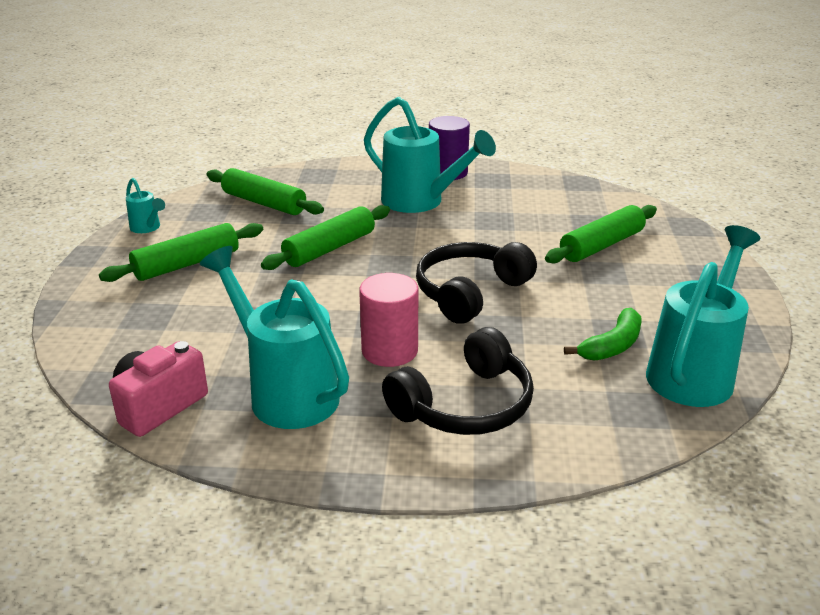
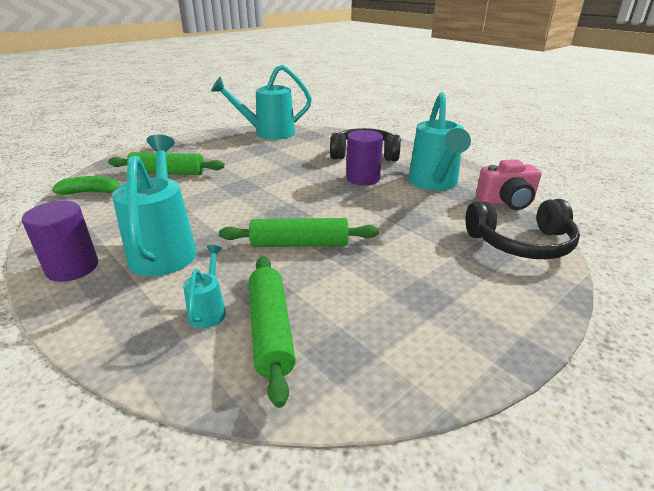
camera: 135 degrees left, 0 degrees up
green rolling pin [99,223,263,282] -> none
turquoise watering can [126,178,165,233] -> turquoise watering can moved to [183,245,226,328]
pink cylinder [359,273,418,367] -> purple cylinder [346,130,383,186]
black headphones [416,242,537,324] -> black headphones moved to [465,199,580,259]
green banana [564,308,641,361] -> green banana moved to [52,176,120,195]

